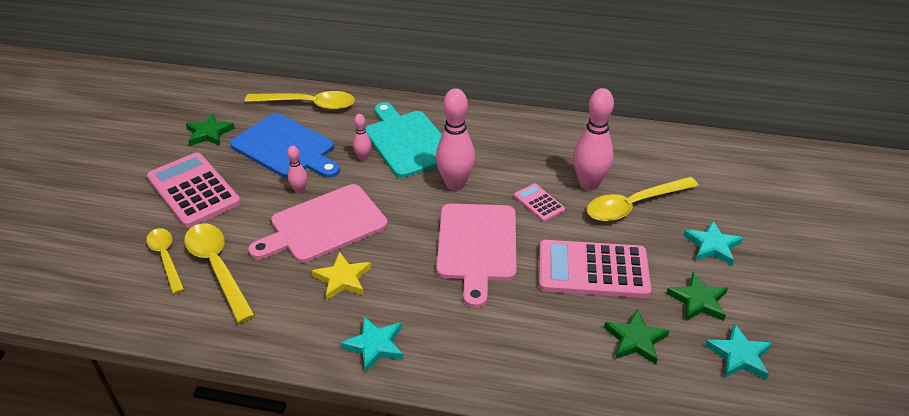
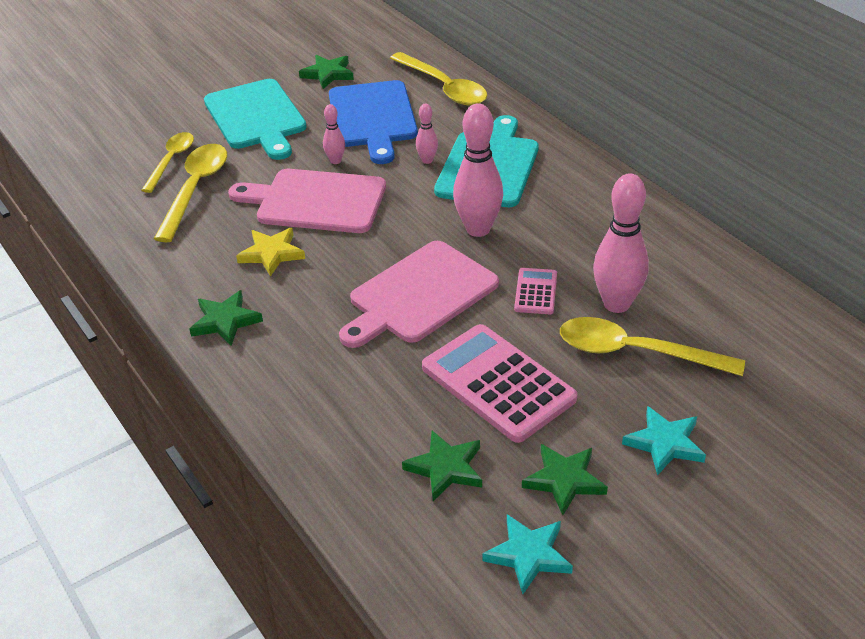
camera: 45 degrees right, 0 degrees up
pink calculator [147,152,241,228] -> turquoise cutting board [204,79,306,160]
turquoise star [341,317,403,373] -> green star [189,290,263,346]

